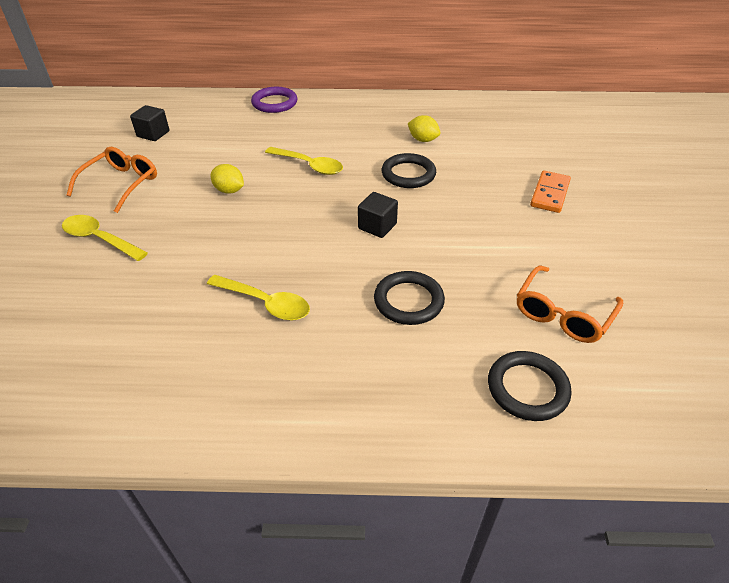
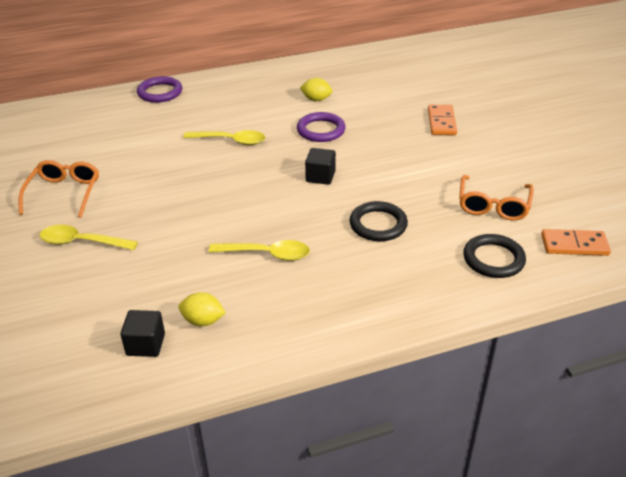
camera: 20 degrees left, 5 degrees down
black cube [130,105,169,141] -> black cube moved to [121,310,165,357]
yellow lemon [211,164,244,194] -> yellow lemon moved to [179,292,226,326]
black ring [382,153,436,188] -> purple ring [297,112,346,142]
none -> orange domino [541,229,611,256]

